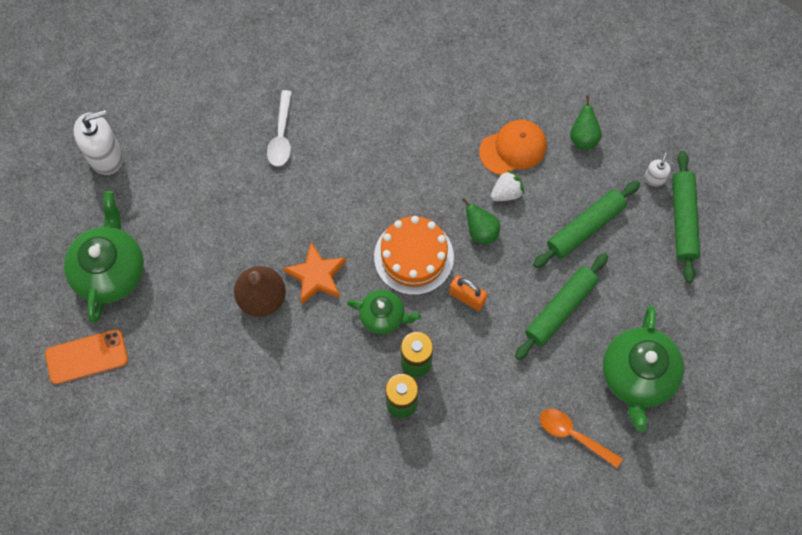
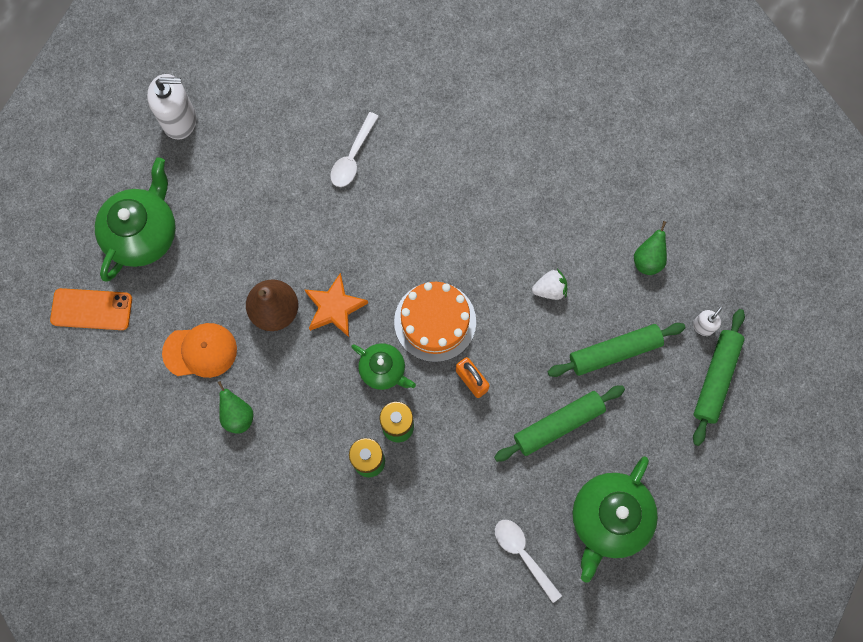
camera: 20 degrees right, 5 degrees up
green pear [461,197,500,244] -> green pear moved to [218,381,253,434]
orange cap [479,120,547,175] -> orange cap moved to [162,323,237,378]
orange spoon [540,409,623,468] -> white spoon [495,520,562,603]

